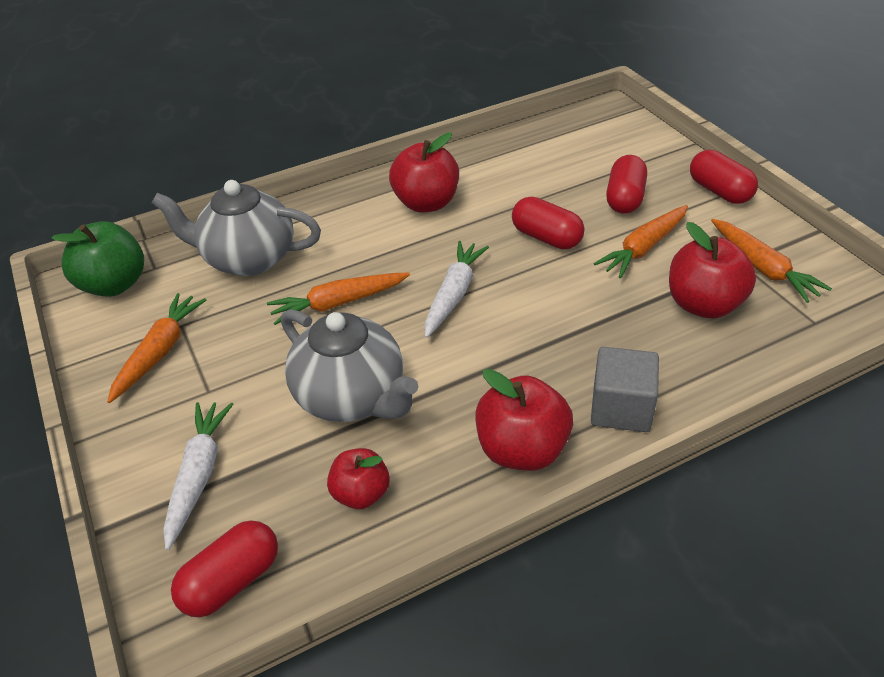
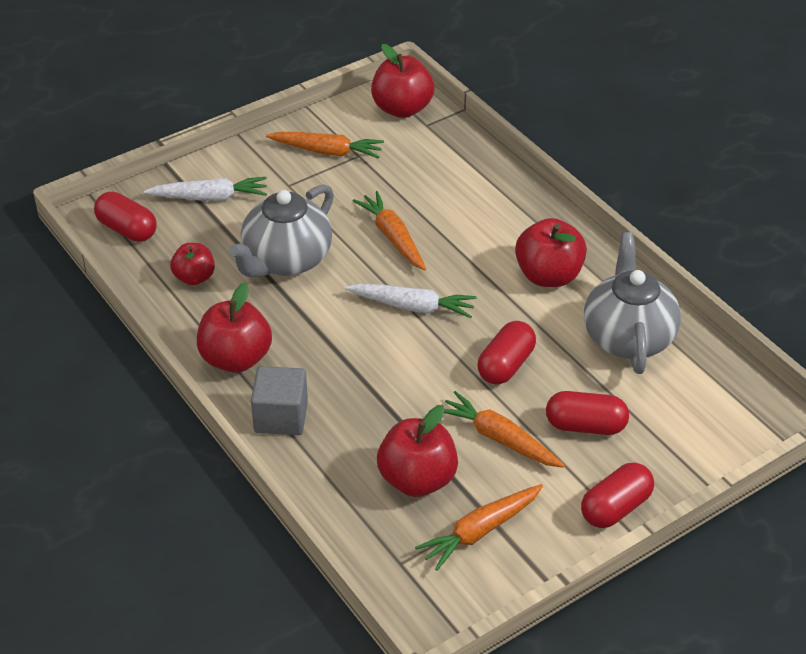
camera: 80 degrees right, 0 degrees up
green apple [51,221,144,297] -> red apple [371,44,434,118]
grey teapot [152,180,321,276] -> grey teapot moved to [584,232,681,374]

